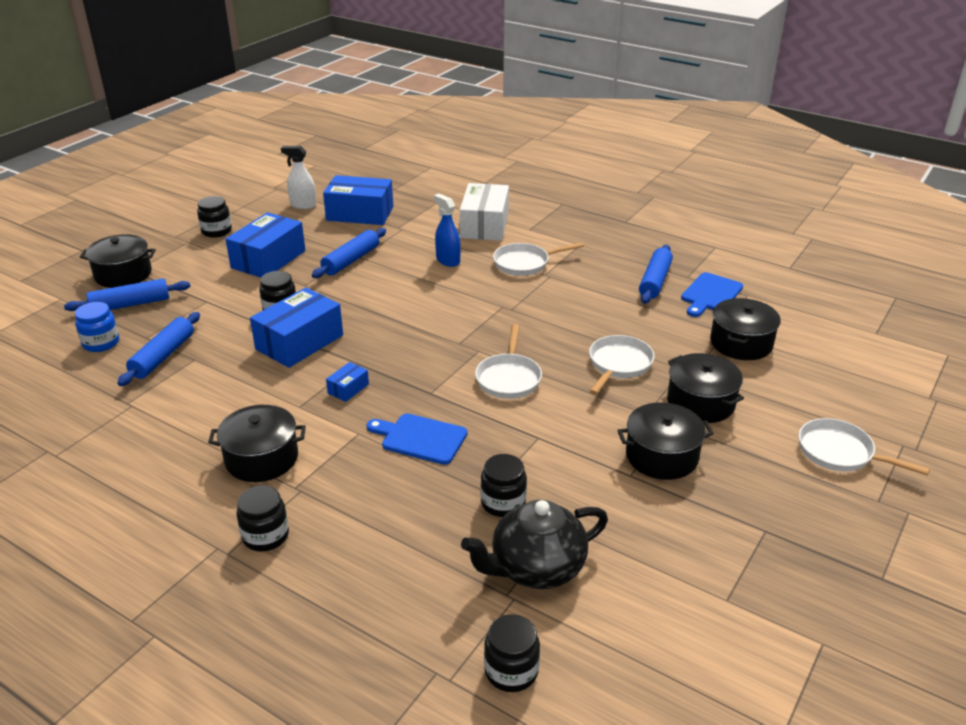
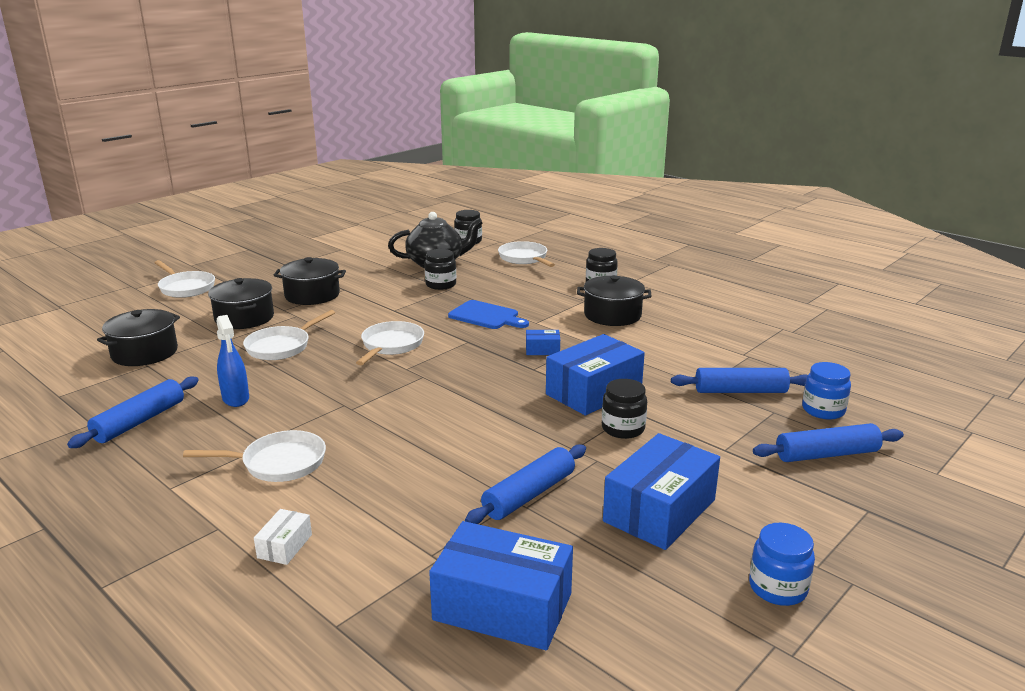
camera: 170 degrees left, 10 degrees down
black pot [80,234,156,288] -> none
blue rolling pin [118,312,200,386] -> blue rolling pin turned 60 degrees clockwise [671,368,808,393]
black jar [197,196,232,238] -> blue jar [749,523,815,606]
white spray bottle [281,146,317,209] -> none
blue box [326,362,369,402] -> blue box turned 45 degrees clockwise [526,330,560,355]
blue spray bottle [434,193,461,267] -> blue spray bottle moved to [217,315,249,407]
white box [460,183,509,241] -> white box [254,509,312,565], size x0.45
blue cutting board [681,272,743,317] -> none
none -> white pan [498,241,555,267]

